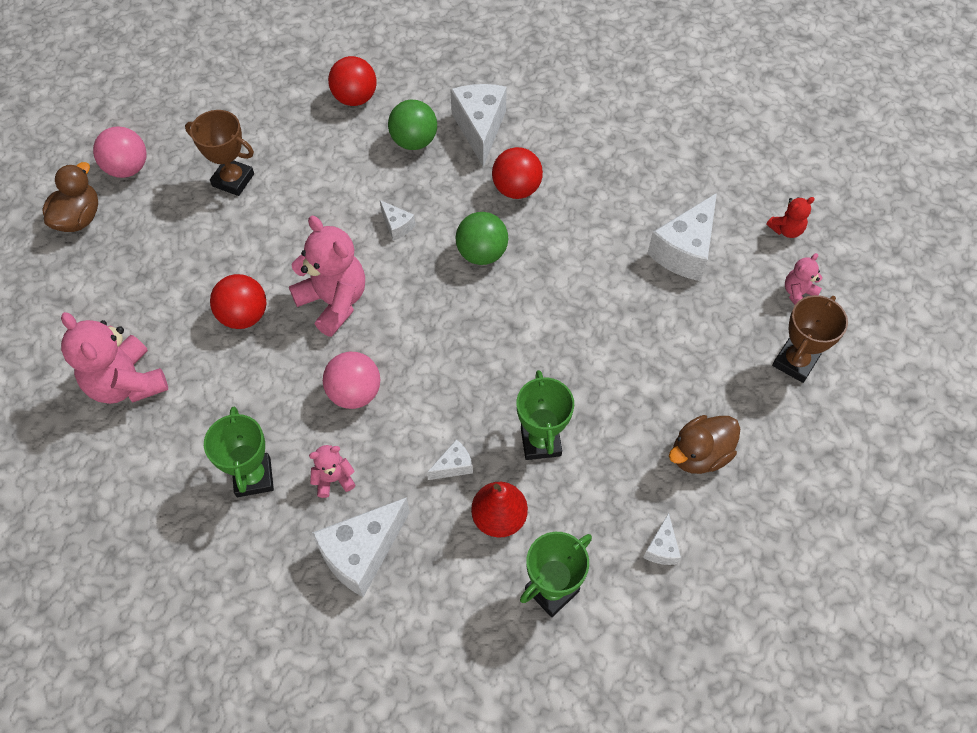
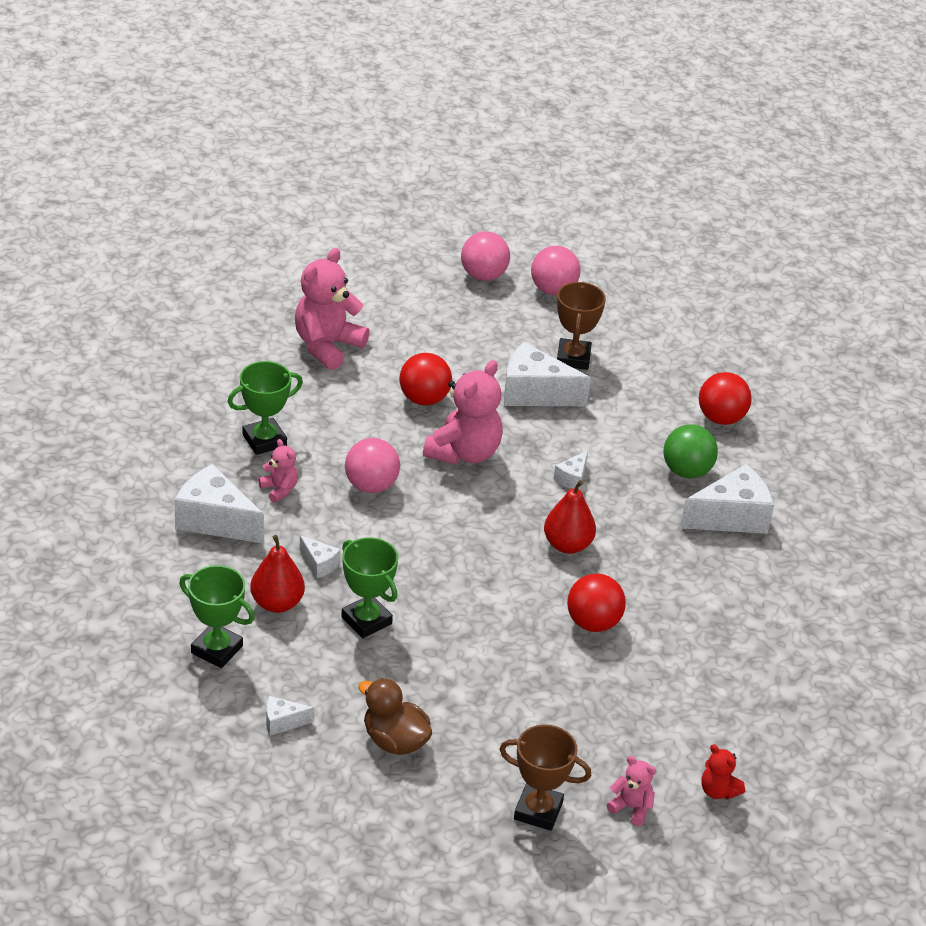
camera: 70 degrees right, 20 degrees down
brown duck [42,162,98,232] -> pink ball [461,231,510,281]
green ball [456,212,508,265] -> red pear [544,480,596,554]
red ball [492,147,543,199] -> red ball moved to [567,573,626,632]
green trophy [516,370,574,460] -> green trophy turned 75 degrees clockwise [341,537,398,638]
white cheese [647,193,717,281] -> white cheese moved to [504,342,591,406]

